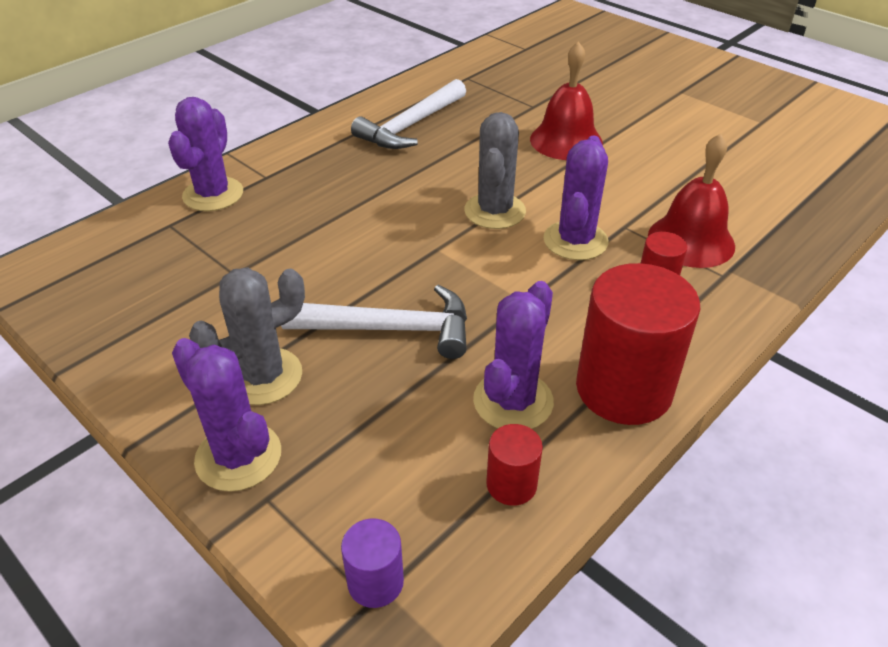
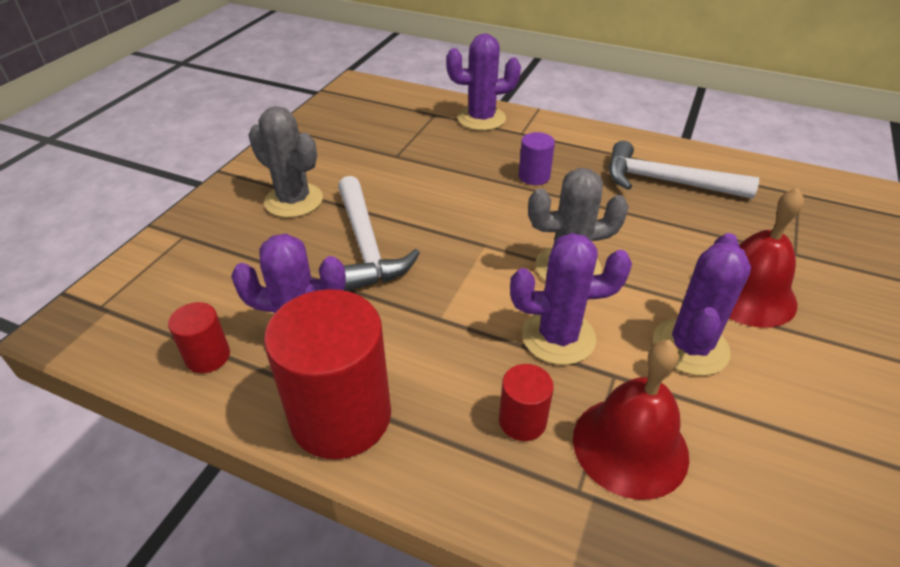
camera: 70 degrees right, 0 degrees up
purple cactus [172,338,281,492] -> purple cactus moved to [653,233,751,376]
purple cylinder [341,518,404,608] -> purple cylinder moved to [519,132,555,185]

